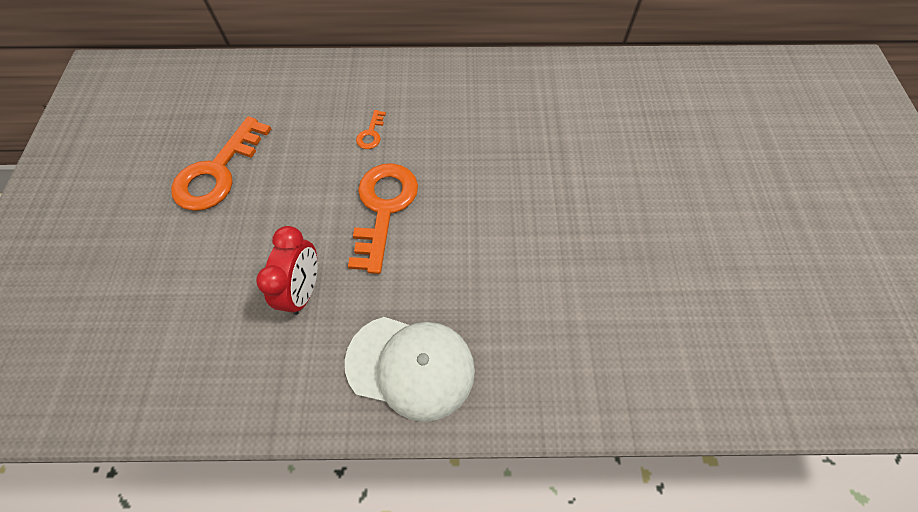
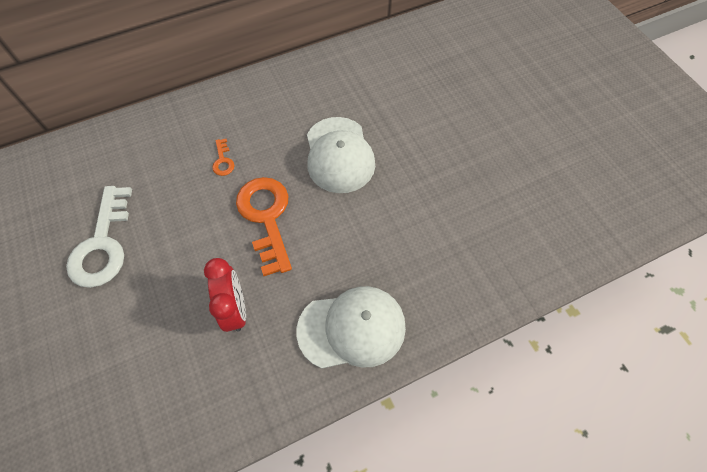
camera: 25 degrees left, 0 degrees up
orange key [171,116,272,211] -> white key [66,186,132,288]
none -> white cap [307,117,375,193]

